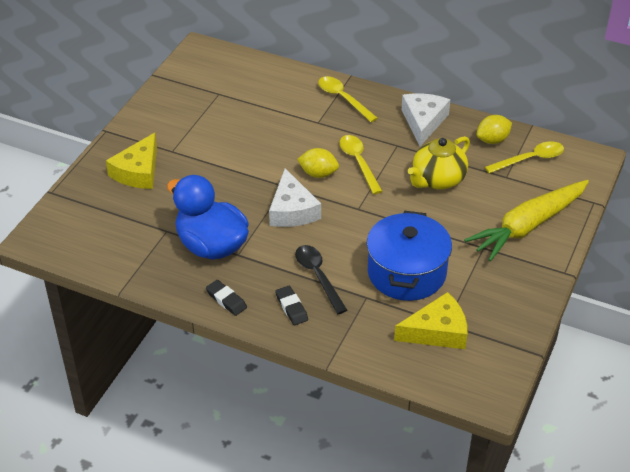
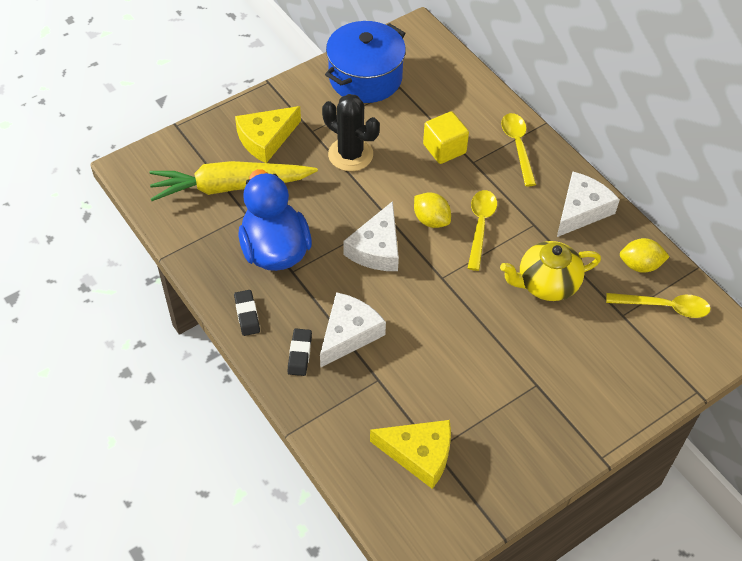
camera: 30 degrees right, 10 degrees up
black spoon [295,245,347,314] -> white cheese [320,292,386,368]
blue pot [366,211,452,301] -> blue pot moved to [325,21,406,103]
yellow carrot [464,180,589,262] -> yellow carrot moved to [149,161,318,201]
none -> black cactus [322,94,380,171]
none -> yellow cube [423,111,469,164]

